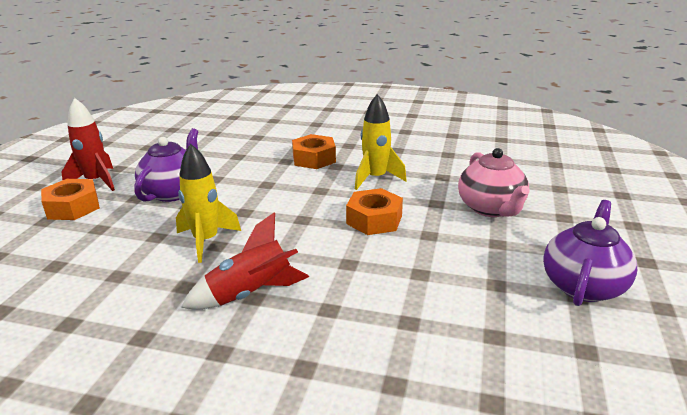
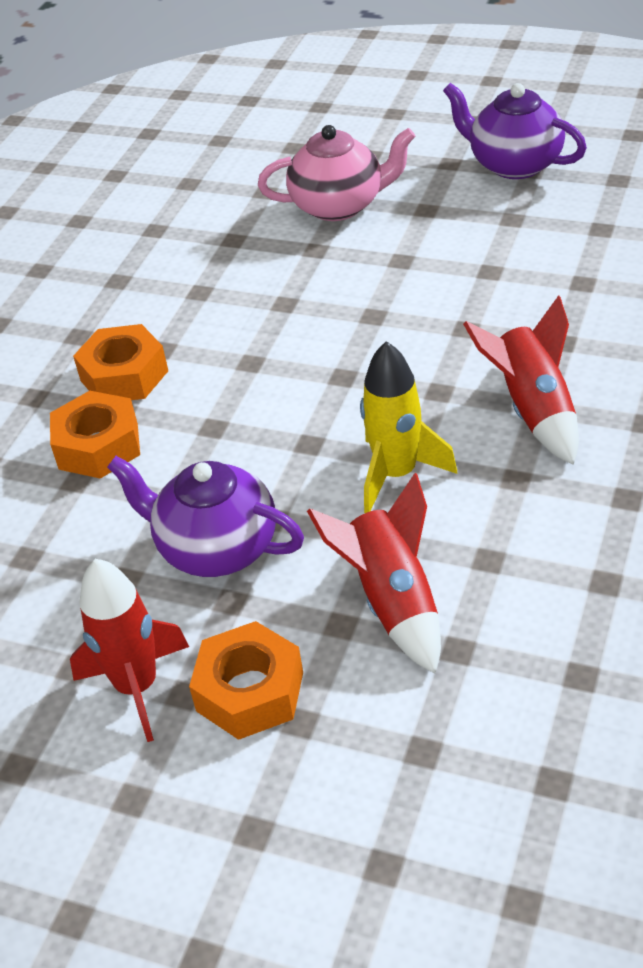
camera: 80 degrees left, 15 degrees up
orange nut [346,188,403,235] -> orange nut moved to [50,391,140,479]
yellow rocket [355,94,407,190] -> none
none -> red rocket [307,473,441,673]

